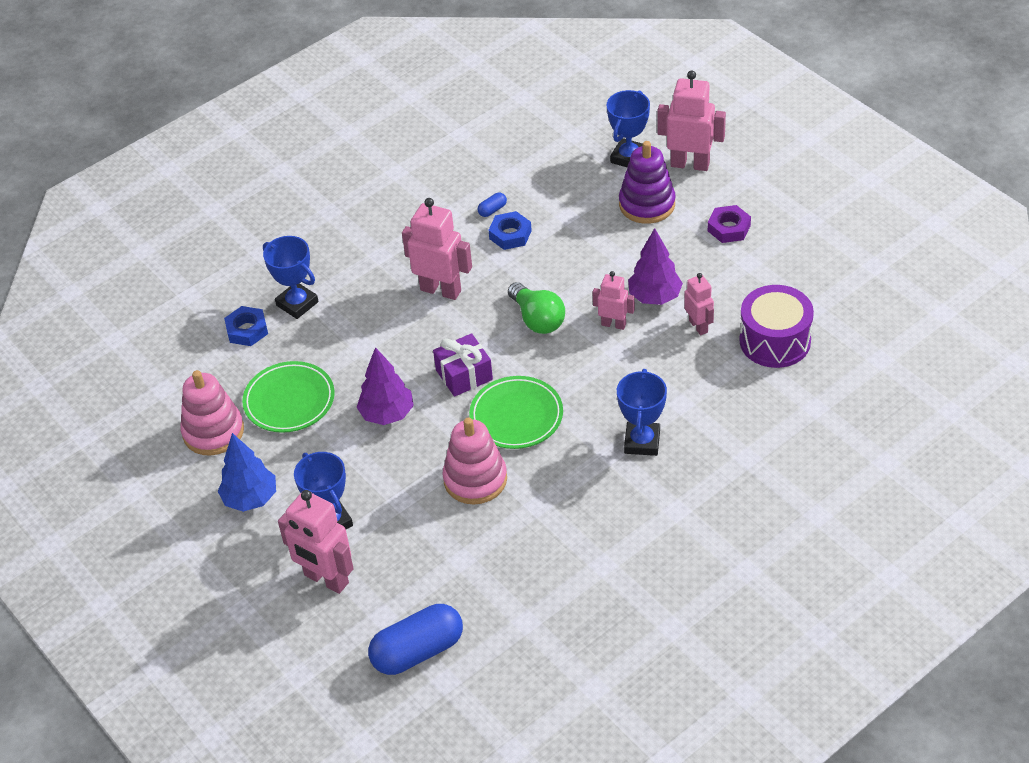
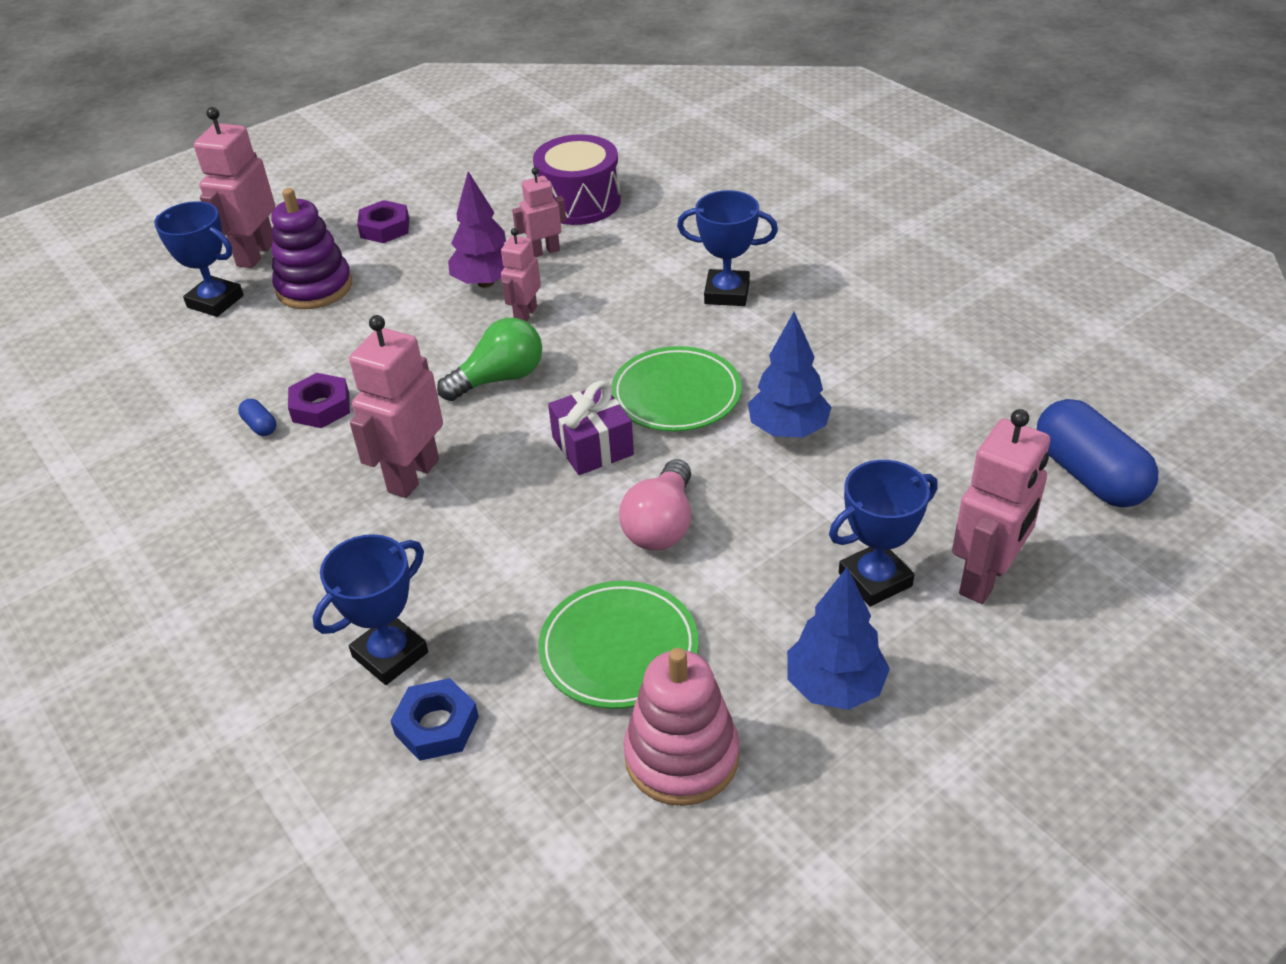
camera: 90 degrees left, 5 degrees down
purple tree [357,347,414,425] -> pink light bulb [619,459,691,551]
pink stacking toy [442,418,507,504] -> blue tree [748,312,832,438]
blue nut [488,211,532,250] -> purple nut [288,373,350,428]

